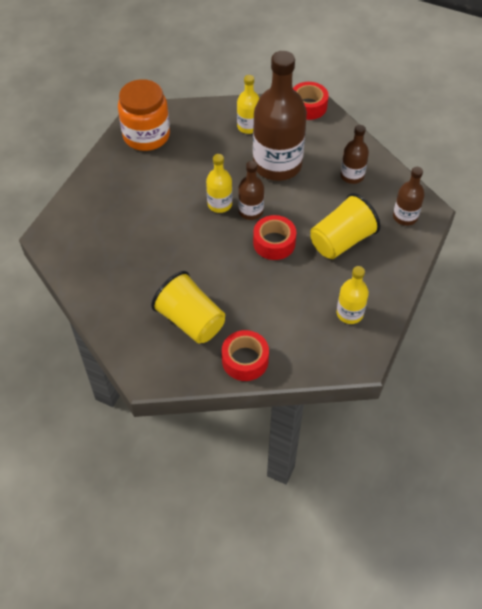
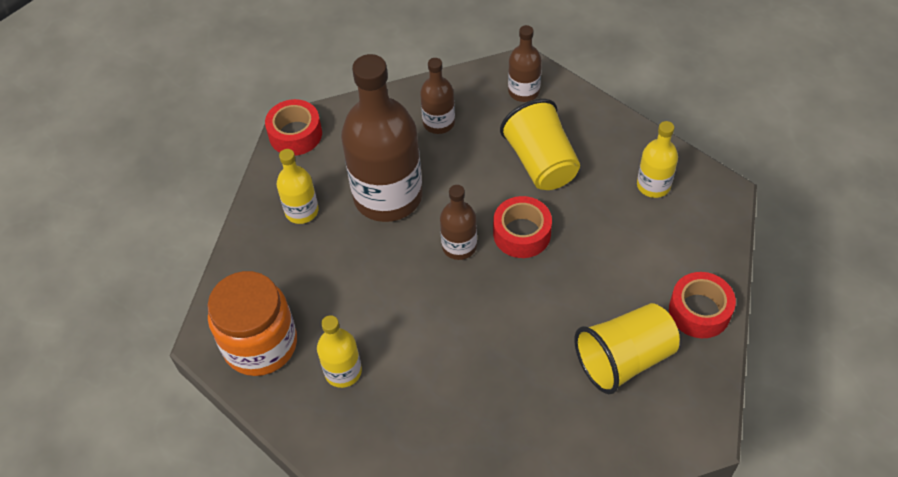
camera: 70 degrees left, 0 degrees up
yellow bottle [206,154,232,213] -> yellow bottle moved to [317,315,362,388]

